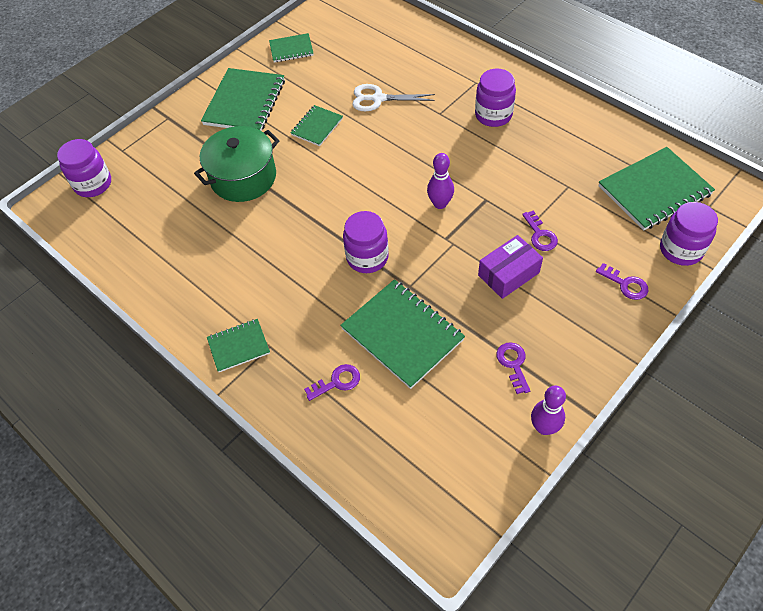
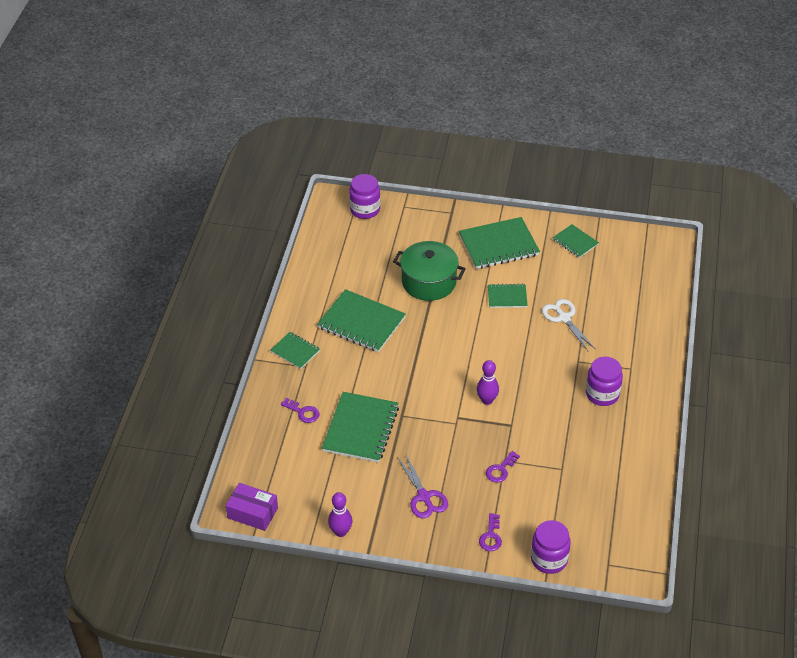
camera: 55 degrees right, 10 degrees down
purple jar [343,211,389,273] -> none
purple box [478,235,543,299] -> purple box moved to [226,483,278,531]
purple key [496,342,530,394] -> none
green notebook [599,147,715,231] -> green notebook moved to [317,289,406,352]
none -> purple scissors [397,455,448,518]

